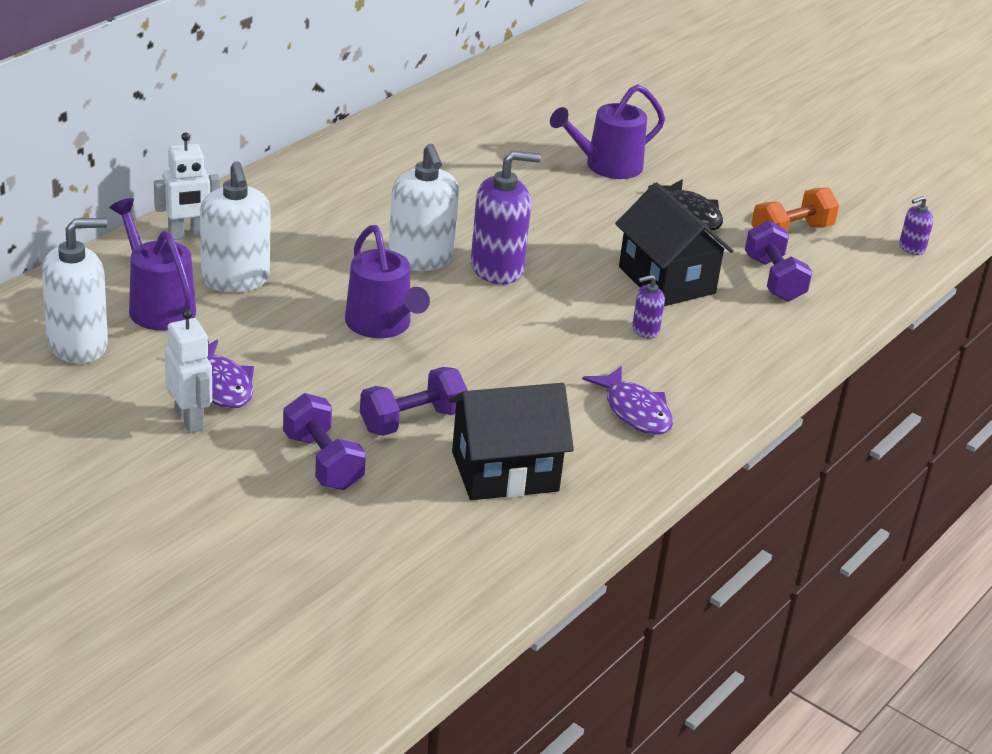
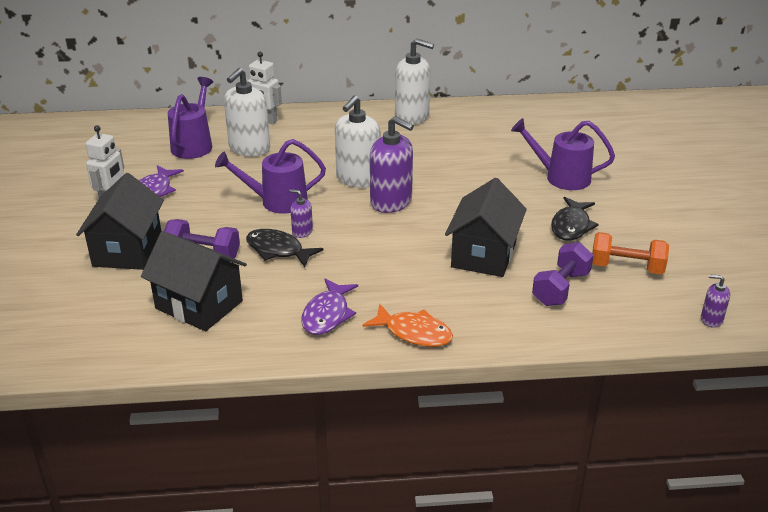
camera: 50 degrees right, 0 degrees up
white soap dispenser [42,218,108,364] -> white soap dispenser moved to [395,38,434,125]
purple dumbbell [283,393,366,490] -> black house [76,173,164,270]
purple watering can [345,225,430,338] -> purple watering can turned 60 degrees clockwise [215,139,326,214]
purple soap dispenser [632,275,665,339] -> purple soap dispenser moved to [289,189,313,238]
none -> black fish [246,229,324,267]
none -> orange fish [362,304,453,347]

